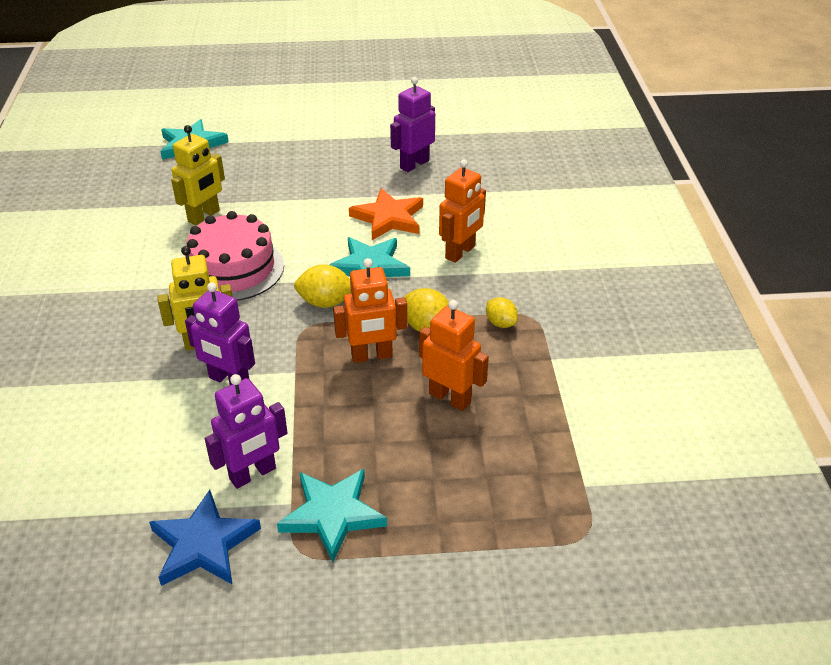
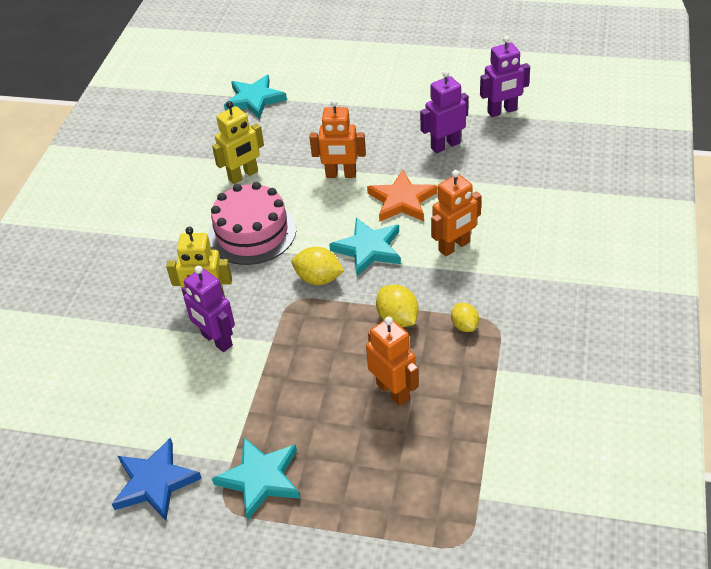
camera: 20 degrees right, 5 degrees up
purple robot [205,374,288,489] -> purple robot moved to [480,36,530,117]
orange robot [333,258,407,363] -> orange robot moved to [310,99,366,178]

